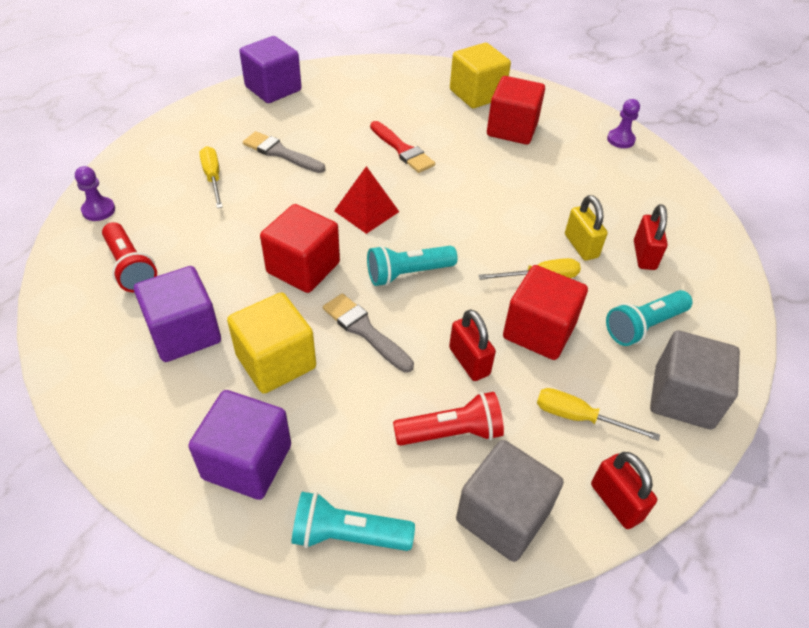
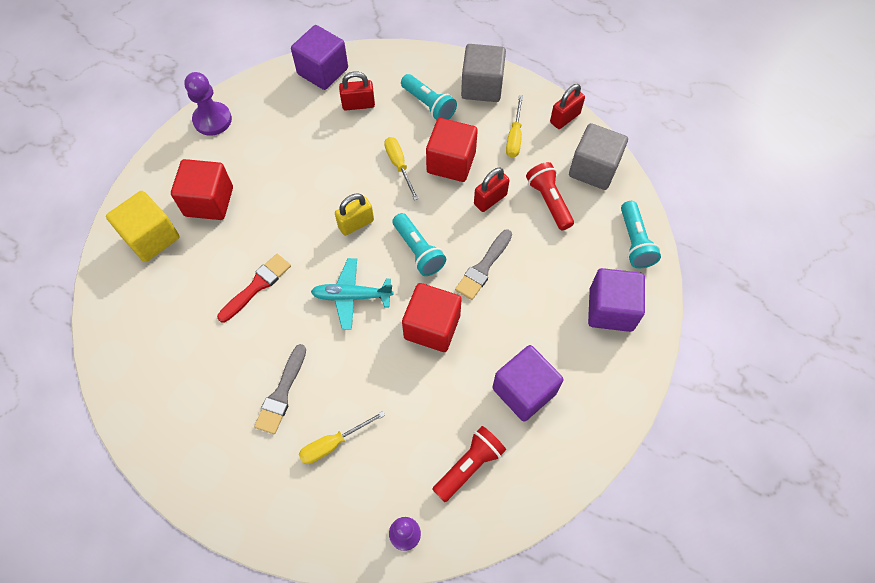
camera: 100 degrees left, 15 degrees up
yellow cube [227,293,316,394] -> none
purple cube [239,36,302,103] -> purple cube moved to [291,25,348,90]
red pyramid [334,166,399,234] -> turquoise plane [311,258,393,329]
yellow padlock [565,195,608,261] -> yellow padlock moved to [335,193,374,236]
purple pawn [607,99,640,148] -> purple pawn [184,72,232,136], size x1.56

